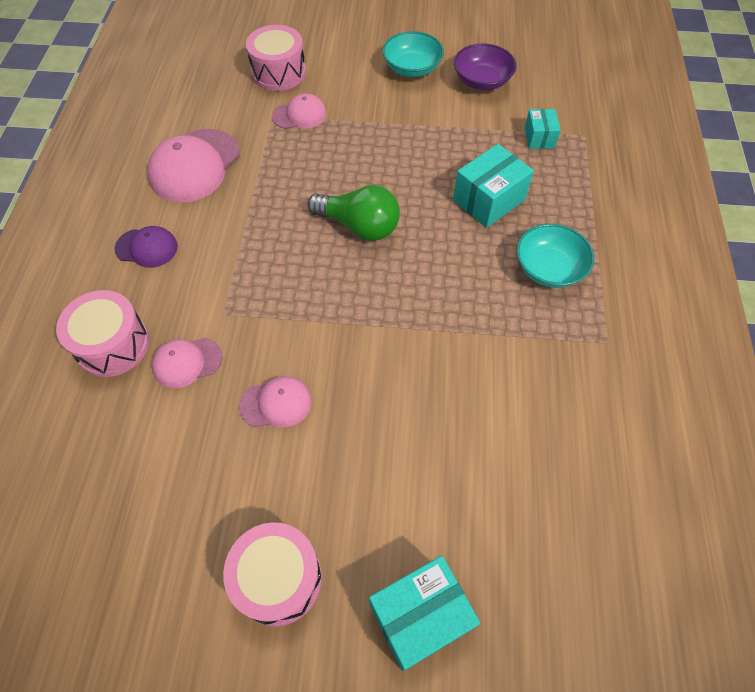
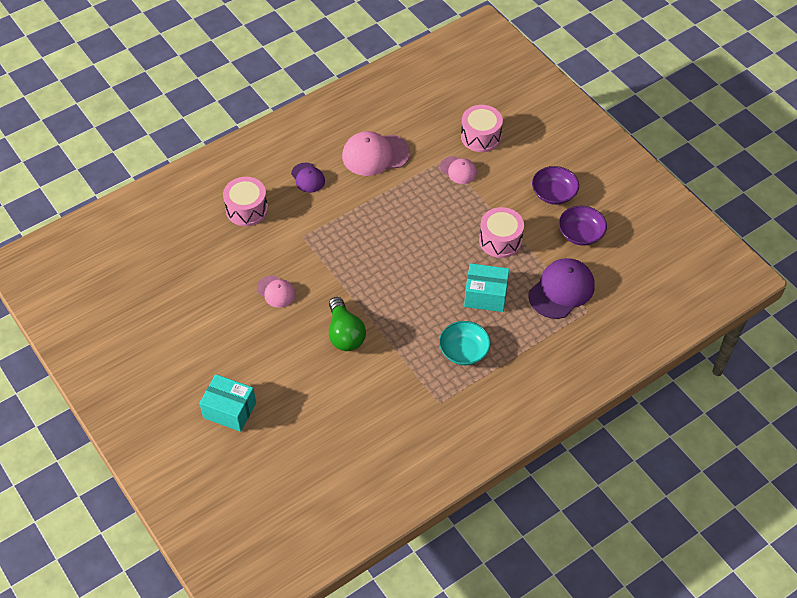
camera: 50 degrees right, 5 degrees down
pink cap [152,338,222,388] -> none
pink drum [223,522,322,626] -> pink drum moved to [479,207,524,258]
green light bulb [308,185,400,241] -> green light bulb moved to [329,297,366,351]
turquoise bowl [382,31,444,77] -> purple bowl [532,166,579,205]
turquoise box [525,109,561,149] -> purple cap [528,258,595,319]

